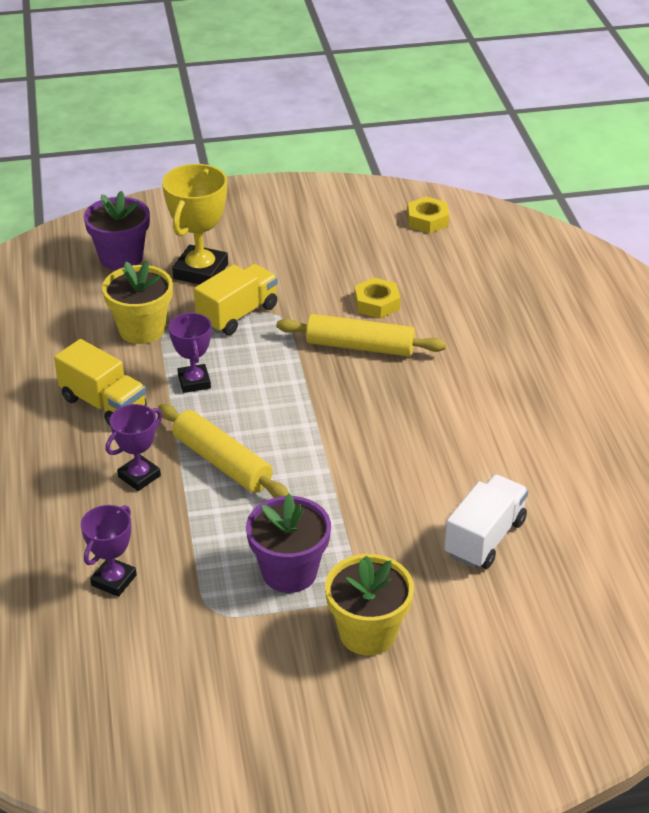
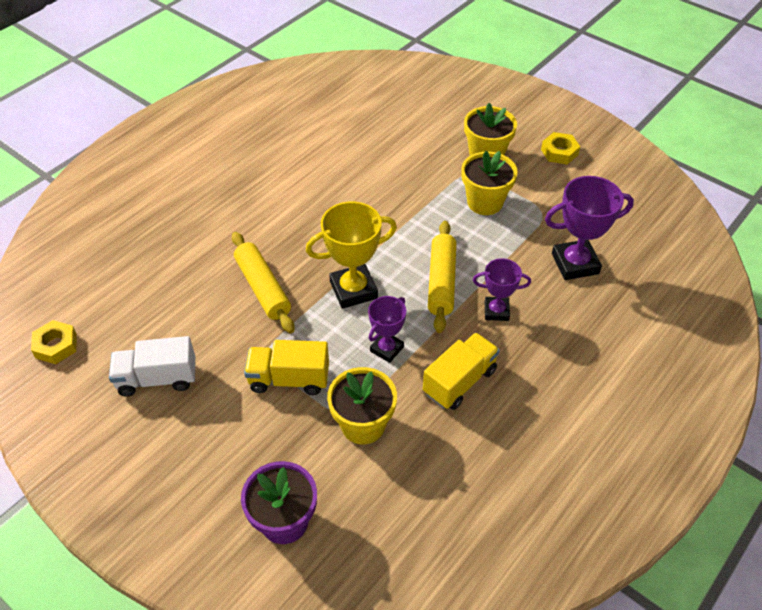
camera: 130 degrees left, 10 degrees up
yellow truck [54,339,147,426] -> yellow truck turned 45 degrees clockwise [423,333,500,410]
purple trophy [81,505,137,597] -> purple trophy [545,176,634,280], size x1.63
yellow trophy [162,164,228,285] -> yellow trophy moved to [306,201,397,309]
purple flower pot [246,494,331,593] -> yellow flower pot [461,151,518,215]
yellow nut [354,277,400,319] -> yellow nut moved to [541,132,580,164]
white truck [444,475,528,569] -> white truck moved to [109,336,195,397]

